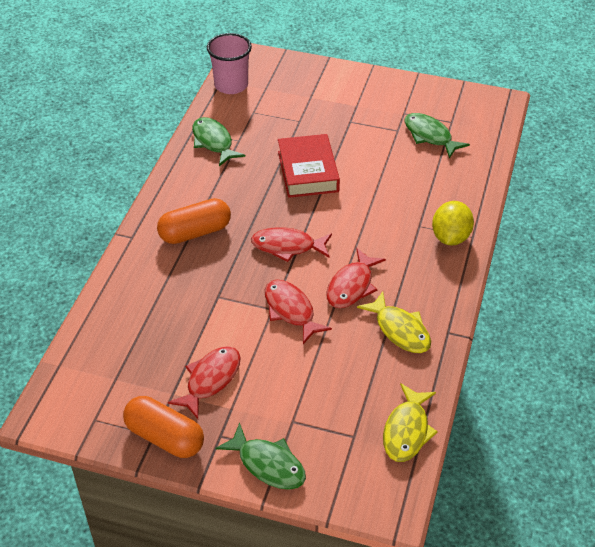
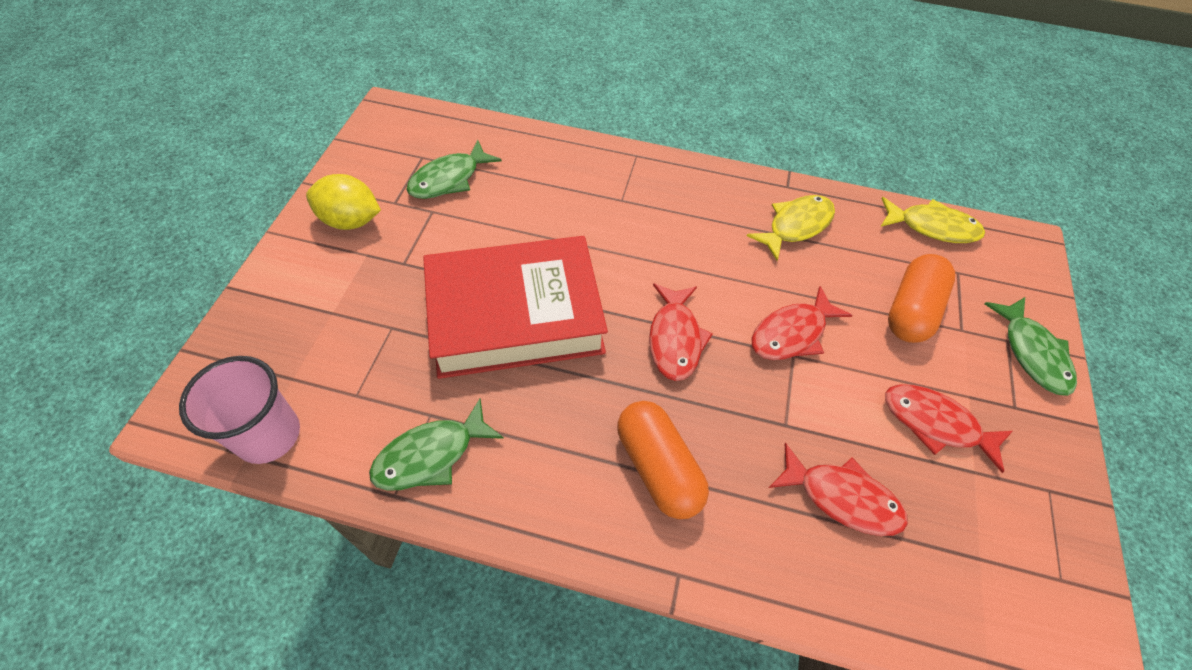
camera: 95 degrees left, 10 degrees up
orange capsule [123,396,204,458] -> orange capsule moved to [888,254,955,343]
green fish [216,423,306,490] -> green fish turned 135 degrees clockwise [984,297,1077,396]
red book [278,134,340,198] -> red book [423,236,608,379], size x1.54
red fish [326,248,386,308] -> red fish moved to [769,443,908,536]
yellow lemon [432,201,474,245] -> yellow lemon moved to [306,174,381,230]

